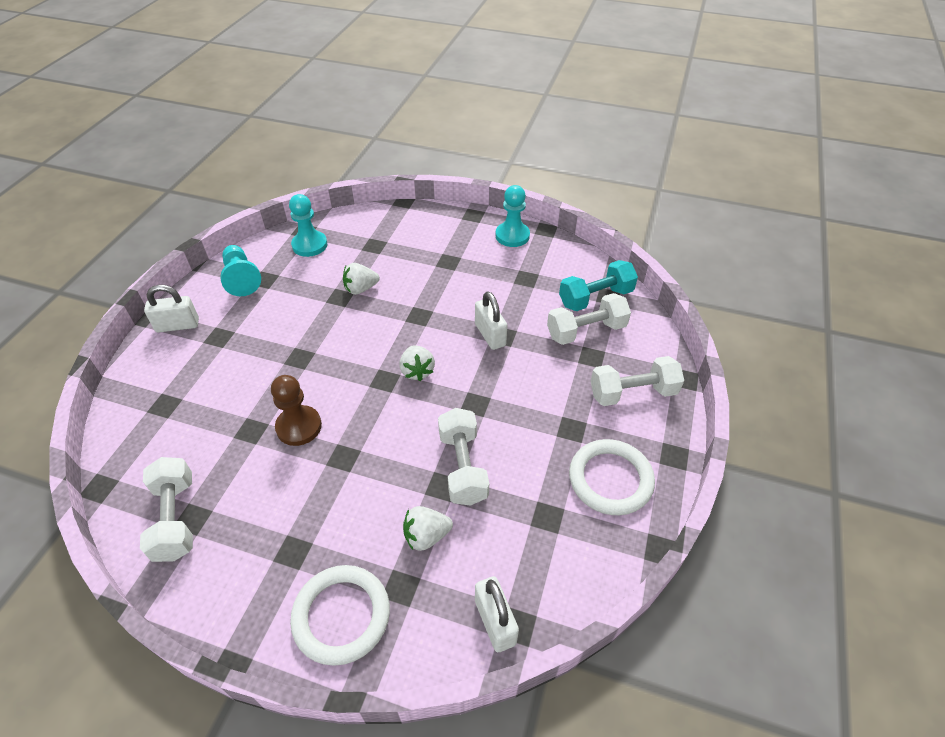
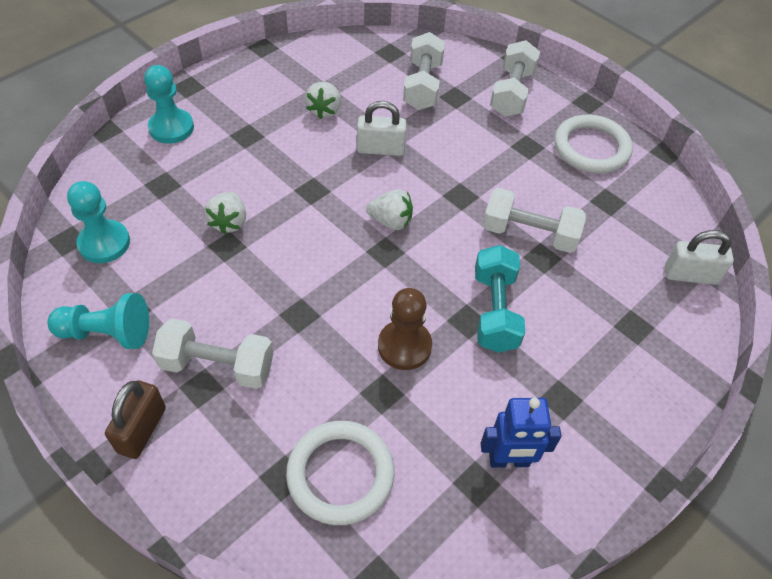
camera: 65 degrees left, 5 degrees up
white dumbbell [140,457,193,562] -> white dumbbell moved to [152,318,273,389]
white padlock [144,285,199,332] -> brown padlock [105,381,166,459]
white ring [290,565,390,666] -> white ring moved to [286,421,394,525]
white strawberry [403,506,453,551] -> white strawberry moved to [305,82,341,119]
turquoise pawn [495,185,530,247] -> turquoise pawn moved to [144,65,194,144]
turquoise dumbbell [559,260,638,311] -> turquoise dumbbell moved to [475,245,525,353]
none -> blue robot [480,398,561,468]

